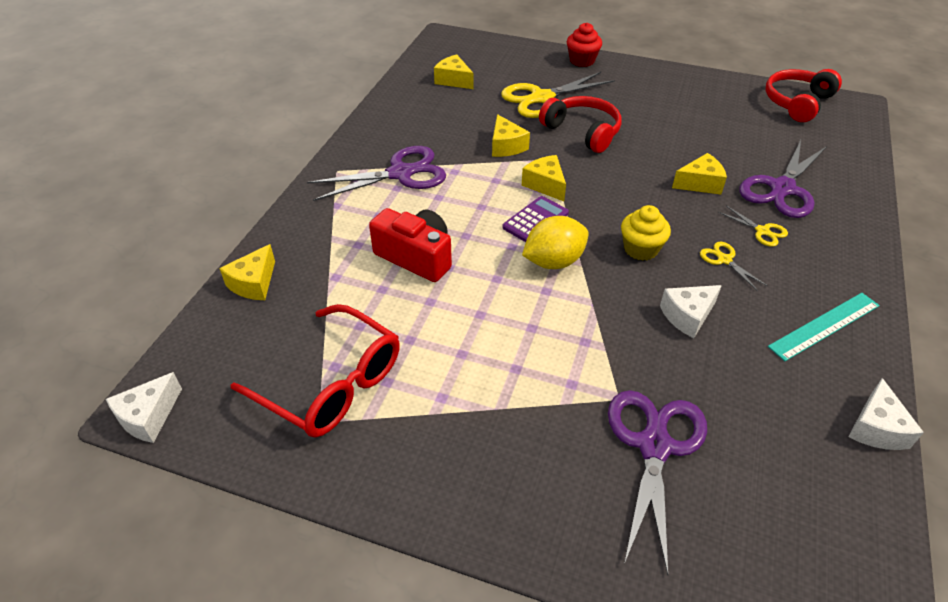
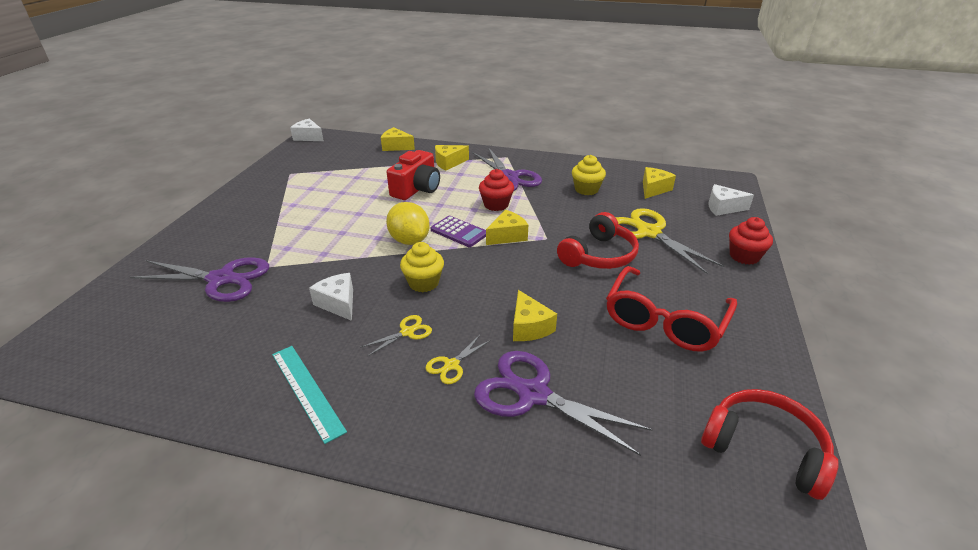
camera: 85 degrees right, 10 degrees down
red glasses [231,304,400,438] -> red glasses moved to [606,266,737,352]
yellow cheese [492,114,530,157] -> yellow cheese moved to [435,145,469,171]
white cheese [848,378,924,450] -> white cheese moved to [709,184,754,216]
none -> red cupcake [479,169,514,211]
none -> yellow cupcake [572,155,606,195]

